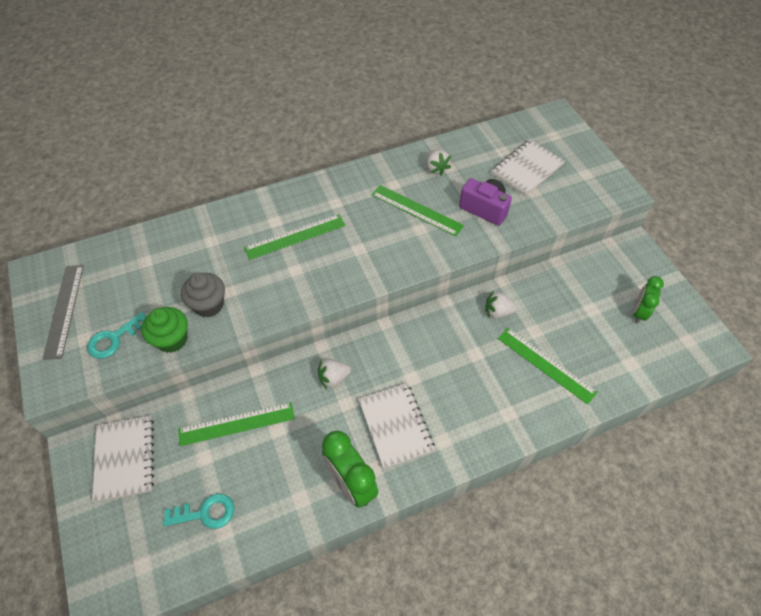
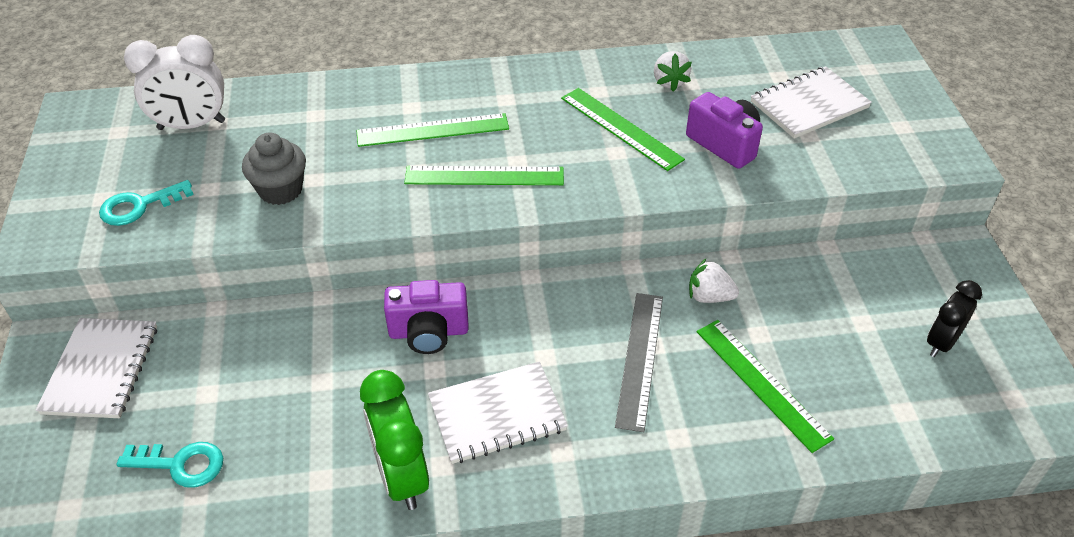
camera: 15 degrees right, 10 degrees down
grey ruler [43,265,84,360] -> grey ruler moved to [615,293,663,432]
green cupcake [141,307,188,353] -> none
green ruler [178,402,295,446] -> green ruler moved to [404,166,564,185]
white strawberry [318,359,351,389] -> purple camera [384,280,469,354]
white notebook [359,383,435,469] -> white notebook turned 75 degrees clockwise [428,362,568,464]
green clock [633,276,664,324] -> black clock [927,280,982,357]
none -> white clock [124,35,225,130]

